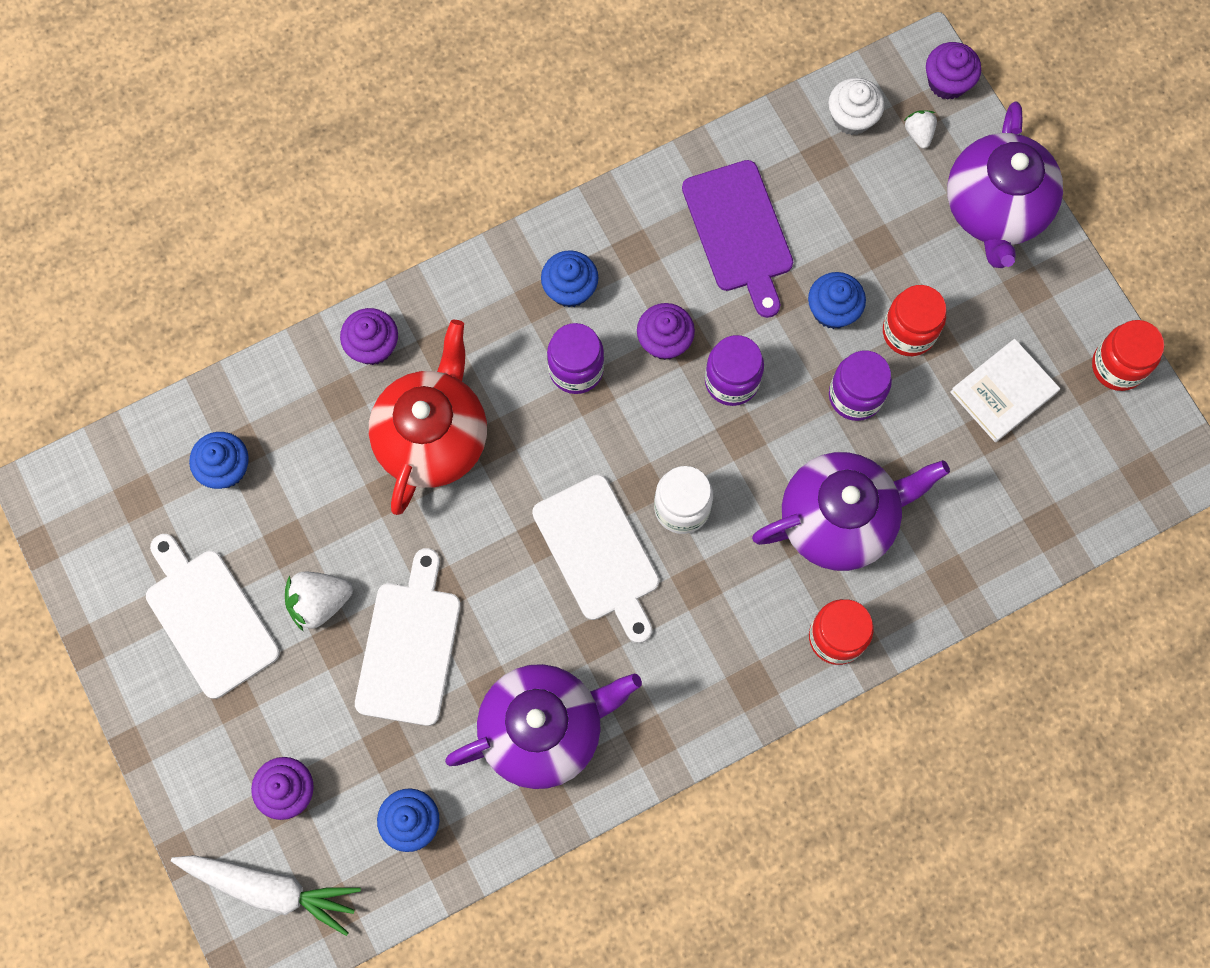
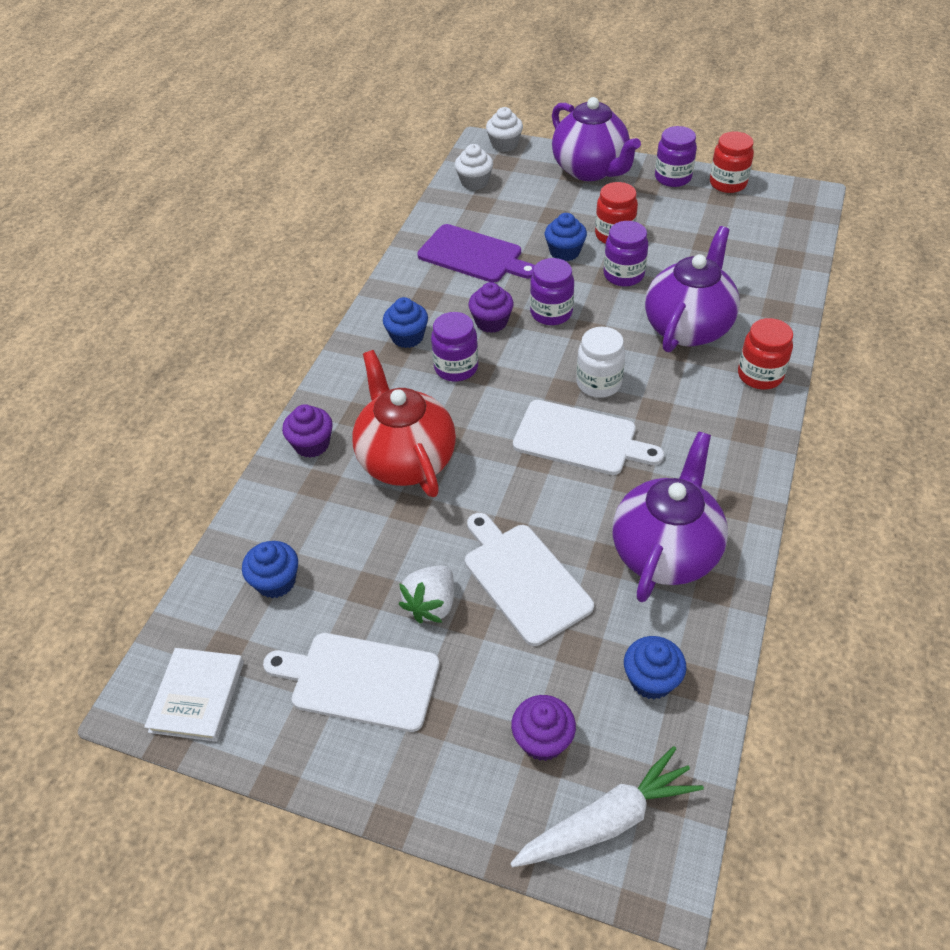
camera: 40 degrees left, 25 degrees down
white strawberry [904,110,937,148] -> none
purple cupcake [926,42,981,100] -> white cupcake [486,107,523,152]
white book [950,339,1060,442] -> white book moved to [144,648,244,742]
none -> purple jar [655,126,697,187]

